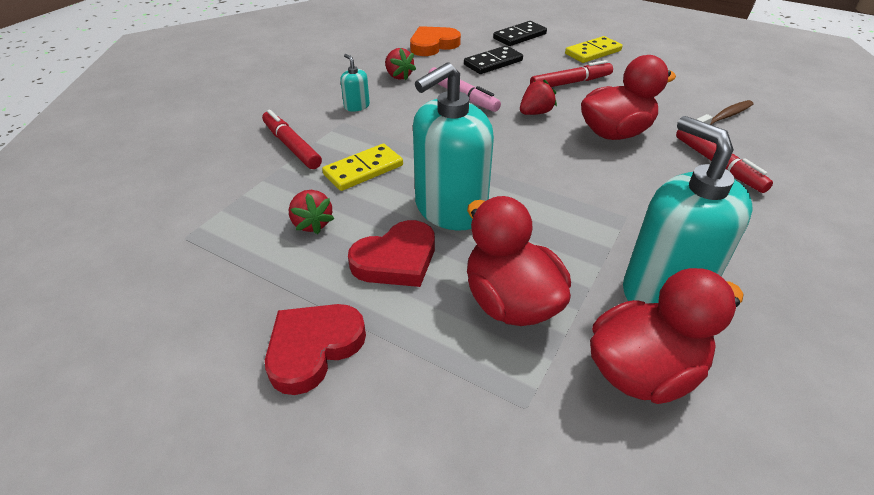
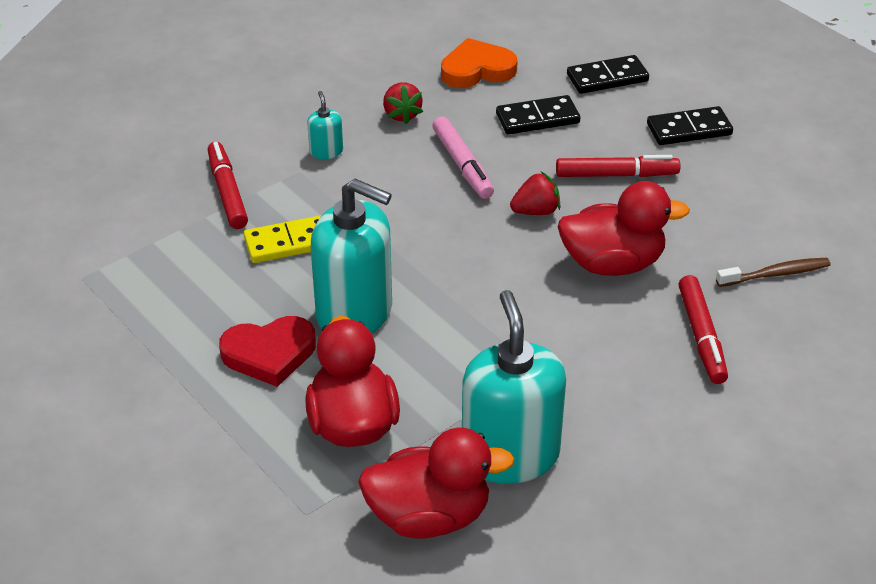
camera: 20 degrees right, 0 degrees up
red heart [265,304,366,395] -> none
red strawberry [289,190,334,234] -> none
turquoise soap dispenser [413,63,494,231] -> turquoise soap dispenser turned 135 degrees counterclockwise [311,178,392,333]
yellow domino [565,36,623,63] -> black domino [647,106,733,145]

